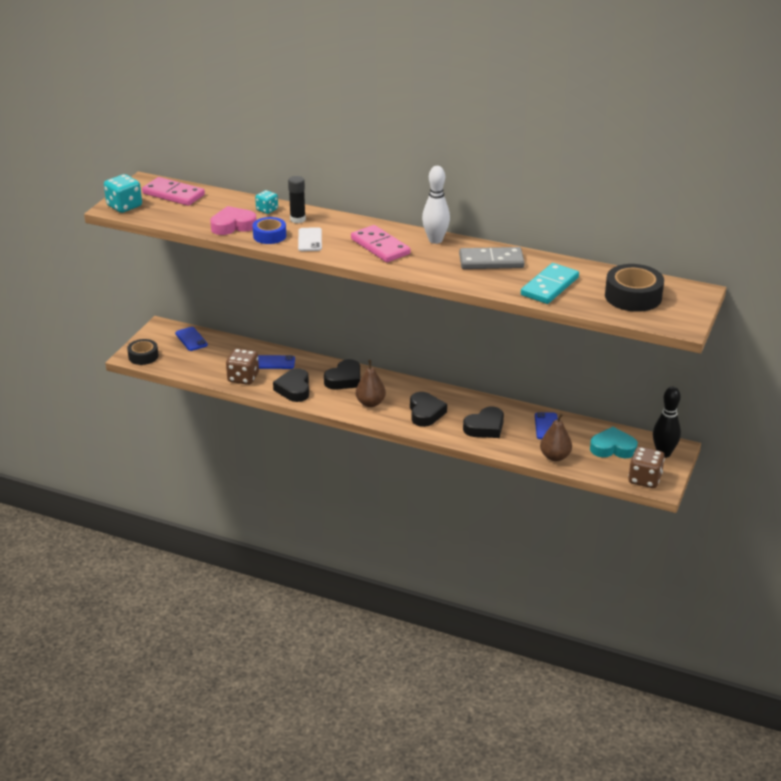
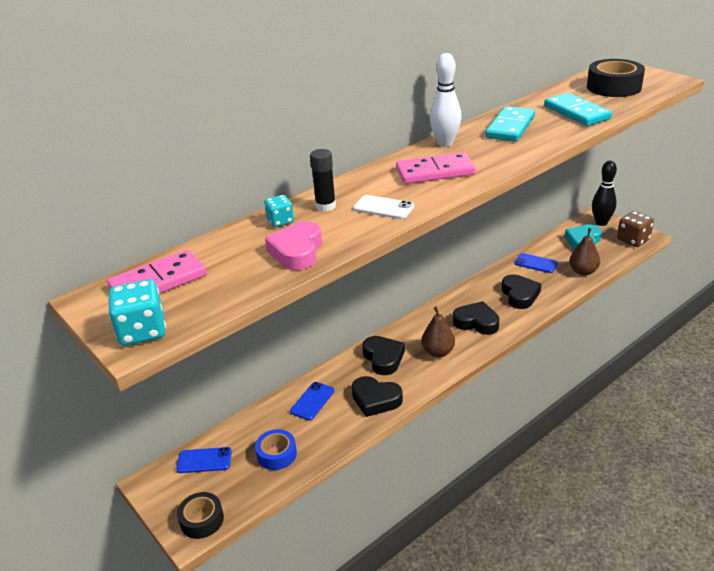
camera: 60 degrees left, 0 degrees up
brown dice [226,348,259,385] -> none
blue tape [253,217,286,244] -> blue tape moved to [255,429,297,470]
grey domino [459,247,525,269] -> turquoise domino [485,106,535,142]

